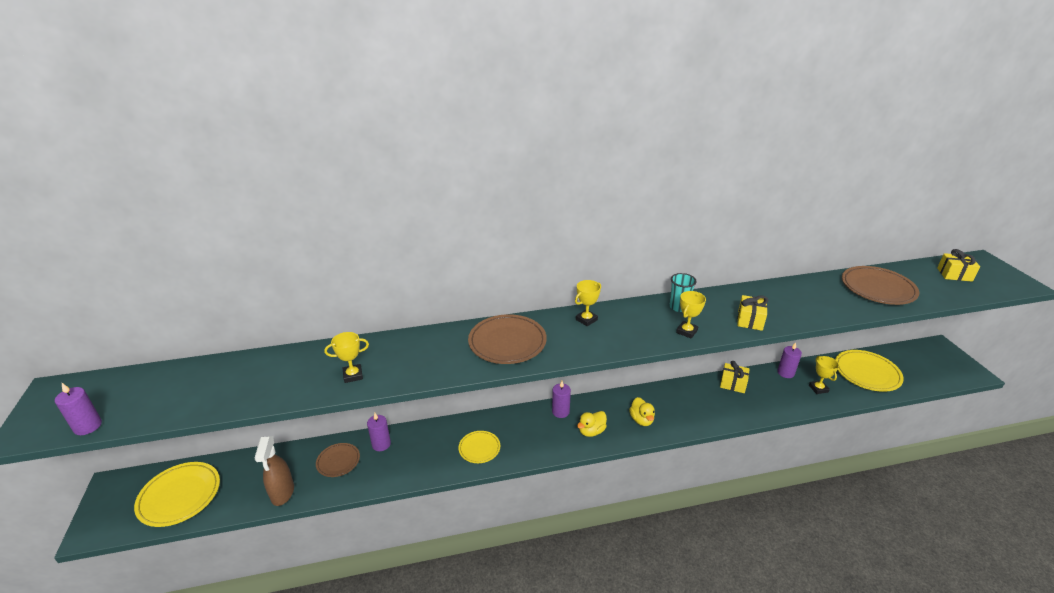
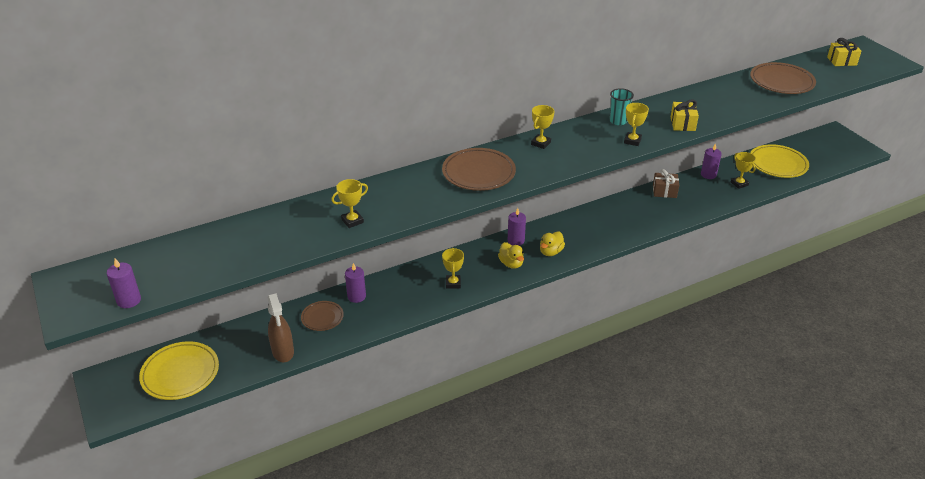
camera: 15 degrees left, 5 degrees up
yellow plate [458,431,500,463] -> yellow trophy [442,248,464,289]
yellow duck [629,397,655,426] -> yellow duck moved to [498,242,524,269]
yellow gift [720,361,750,393] -> brown gift [653,169,679,198]

